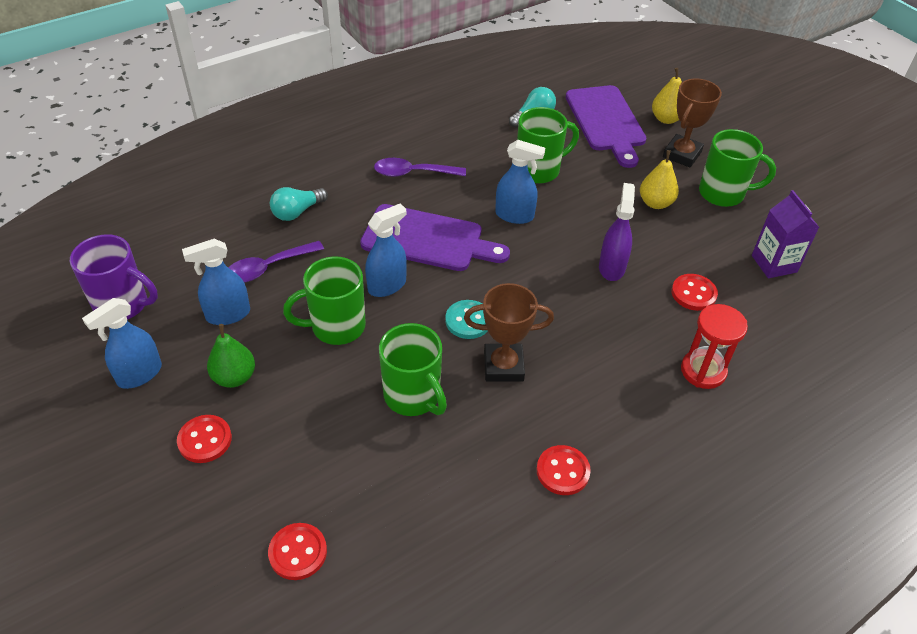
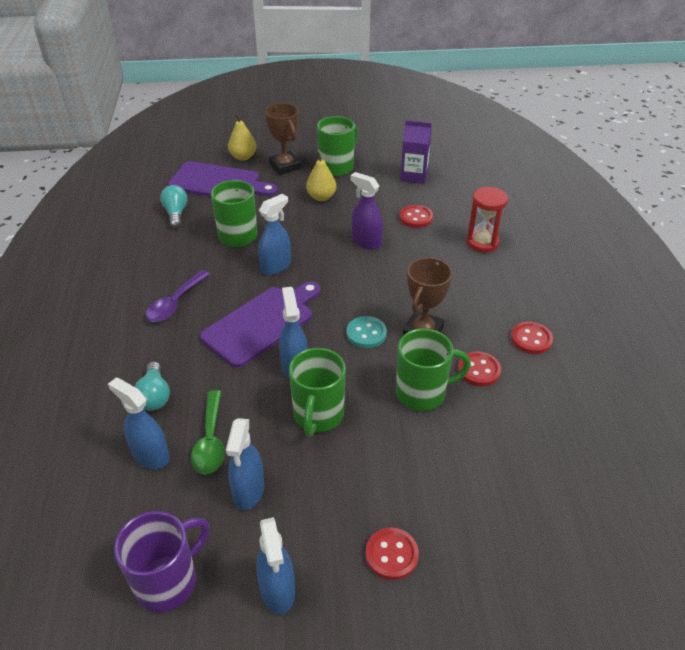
camera: 60 degrees left, 5 degrees down
green pear [207,324,255,388] -> none
purple spoon [228,241,324,283] -> green spoon [191,390,225,474]
red button [268,523,327,580] -> red button moved to [458,351,501,387]
none -> blue spray bottle [108,378,170,469]

